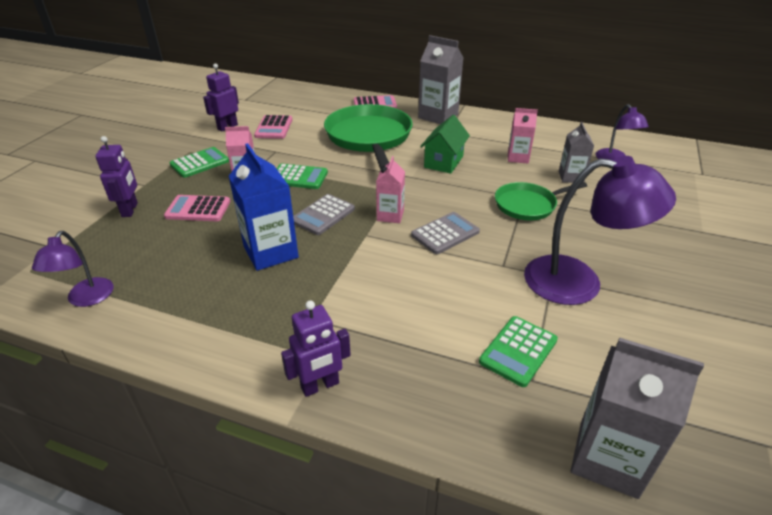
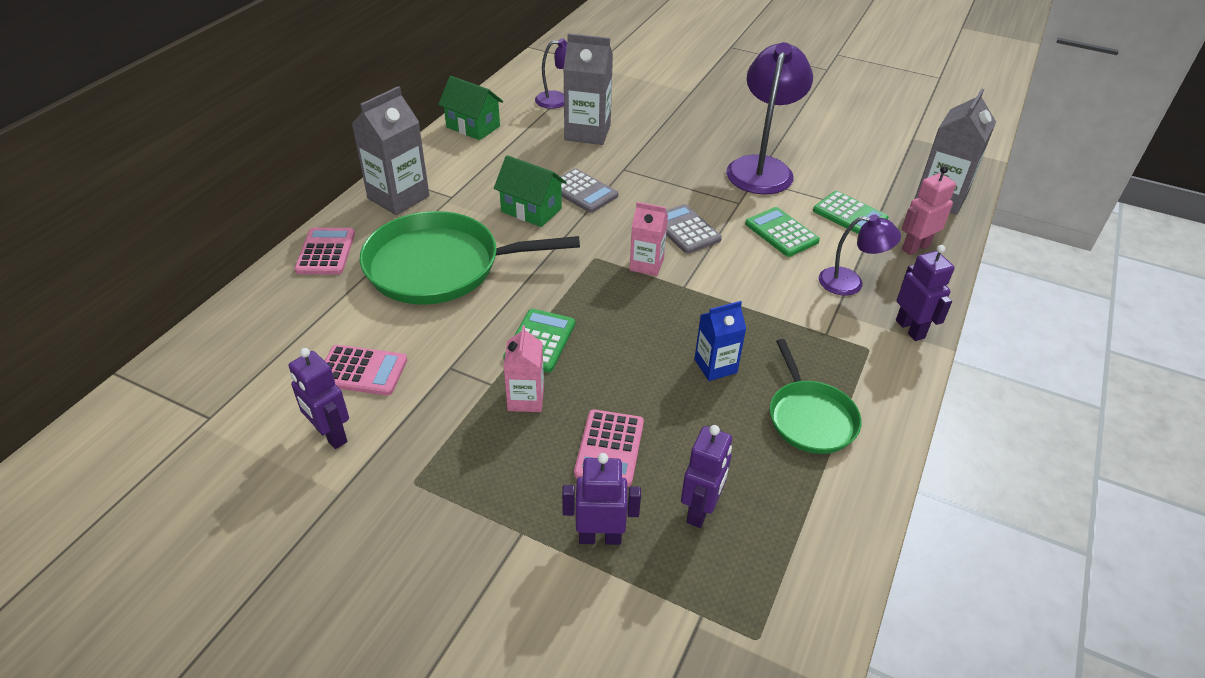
camera: 85 degrees left, 5 degrees up
purple lamp [32,231,114,307] -> purple lamp moved to [819,215,901,296]
green calculator [170,147,229,178] -> green calculator moved to [745,207,820,257]
blue carton [229,143,299,271] -> blue carton [695,301,746,381], size x0.60
grey calculator [293,194,355,235] -> grey calculator moved to [560,169,618,213]
green pan [495,182,587,220] -> green pan moved to [770,339,862,454]
pink carton [508,108,538,163] -> none
grey carton [559,122,594,183] -> grey carton [563,33,613,145], size x1.67
none -> green house [438,76,503,140]
none -> purple robot [681,425,732,528]
none -> pink robot [902,166,956,255]

